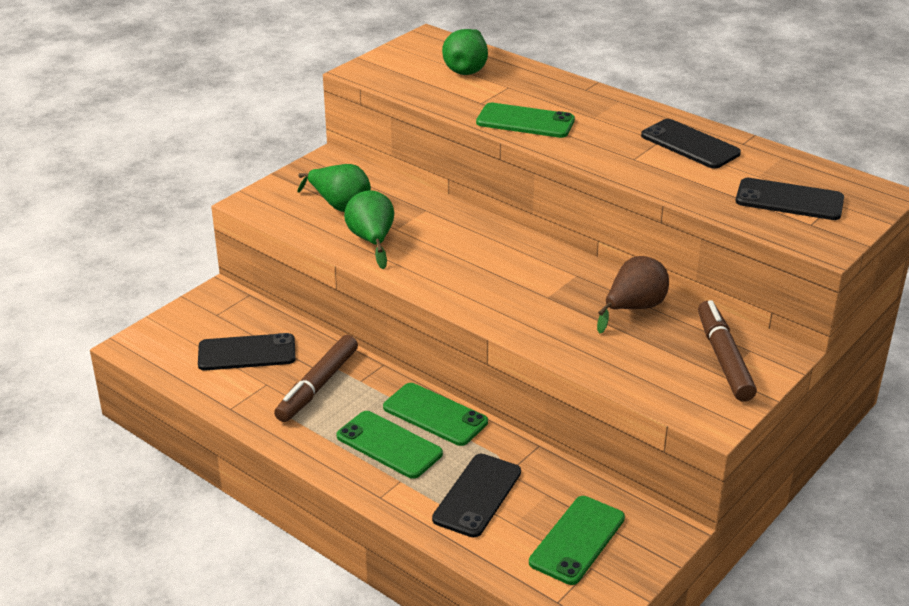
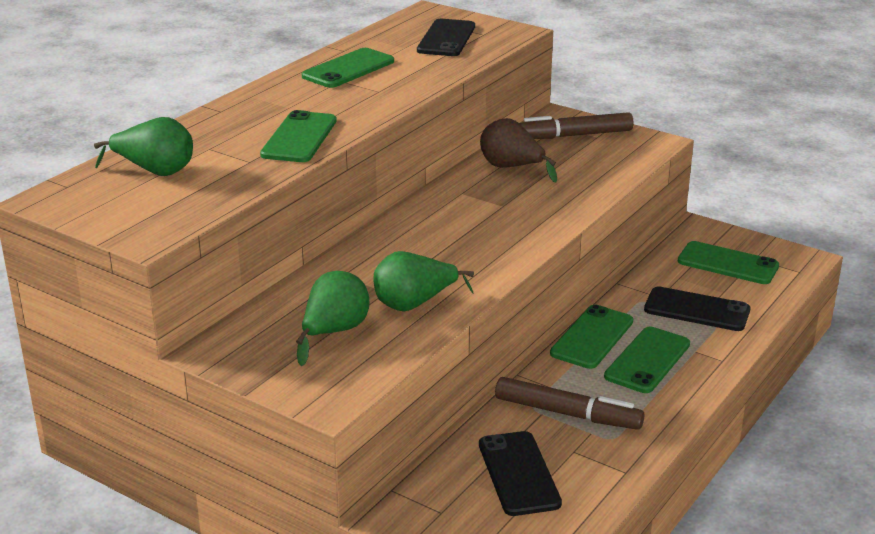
camera: 95 degrees left, 5 degrees down
black phone [641,119,741,169] -> green phone [302,48,394,88]

